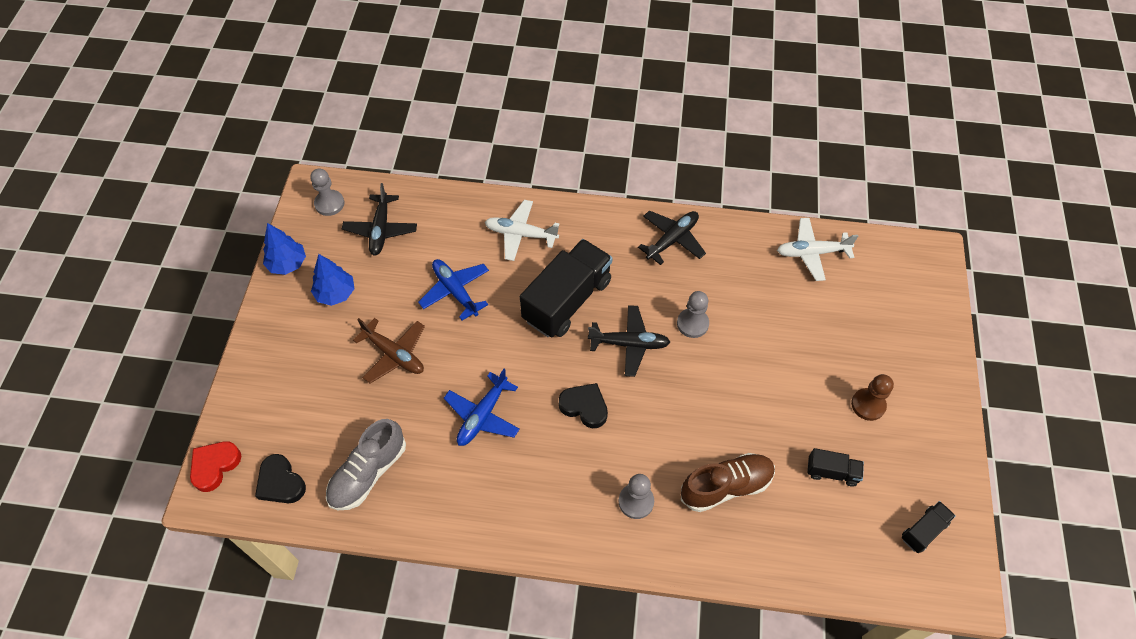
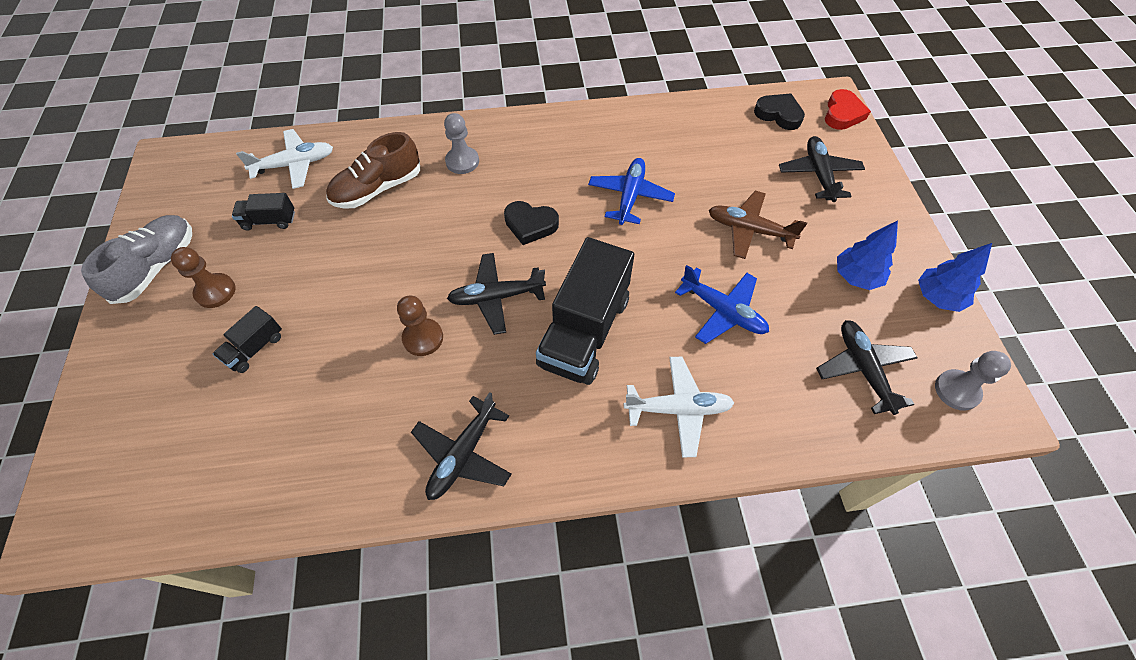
camera: 165 degrees right, 0 degrees up
grey shoe [326,419,406,510] -> grey shoe moved to [81,215,192,304]
grey pawn [677,291,709,338] -> brown pawn [397,296,443,356]
white plane [777,218,858,281] -> white plane moved to [236,129,333,189]
black truck [902,501,955,553] -> black truck moved to [213,306,282,373]
none -> black plane [779,136,865,202]

